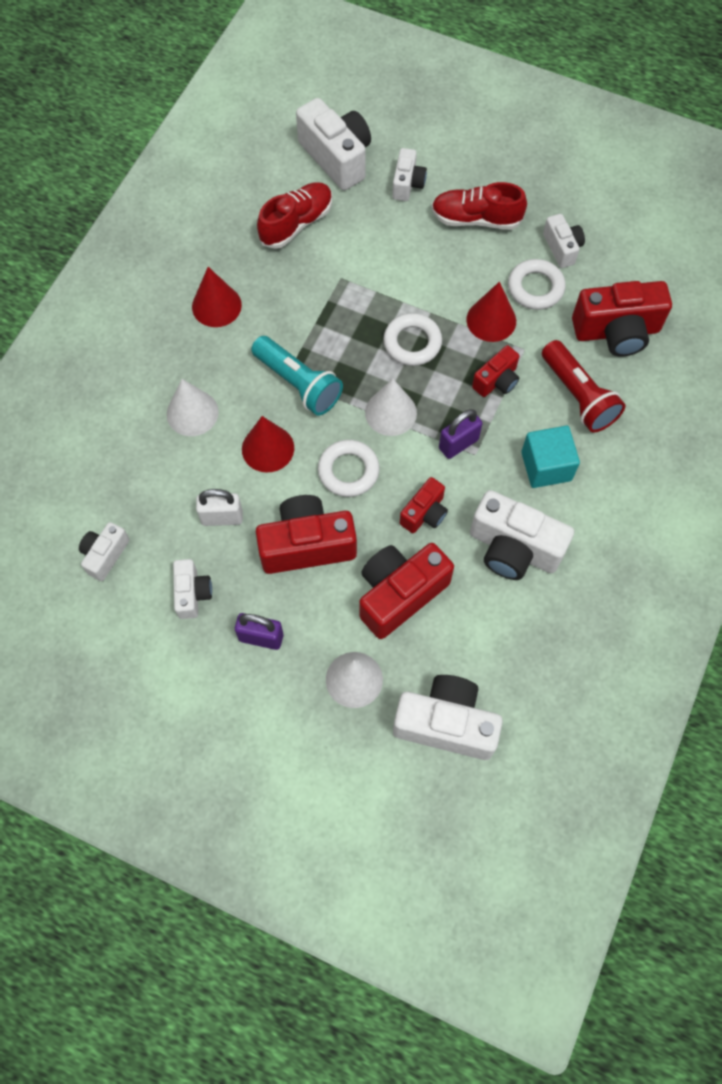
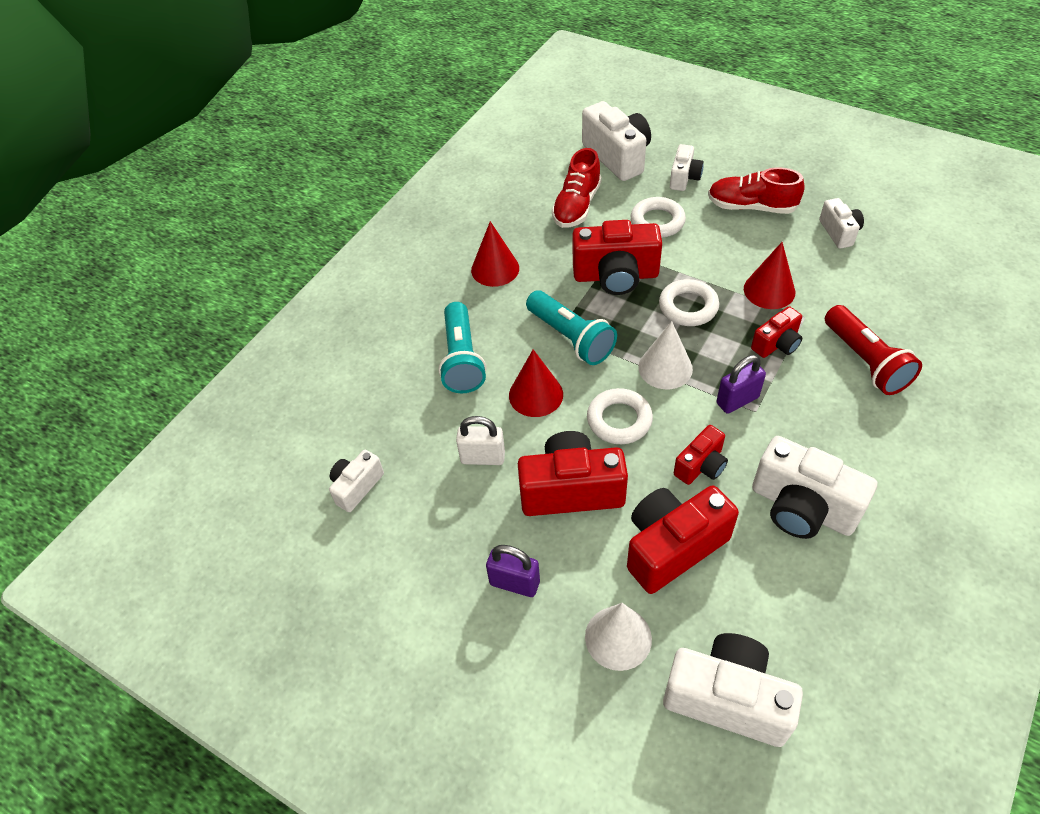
camera: 10 degrees right, 15 degrees down
white cone [167,379,219,436] -> turquoise flashlight [438,302,486,393]
white camera [173,559,212,619] -> none
red shoe [257,182,332,249] -> red shoe turned 150 degrees clockwise [552,148,602,228]
white ring [508,259,566,310] -> white ring moved to [631,197,686,238]
turquoise cube [521,426,580,488] -> none
red camera [572,281,672,357] -> red camera moved to [573,220,662,295]

